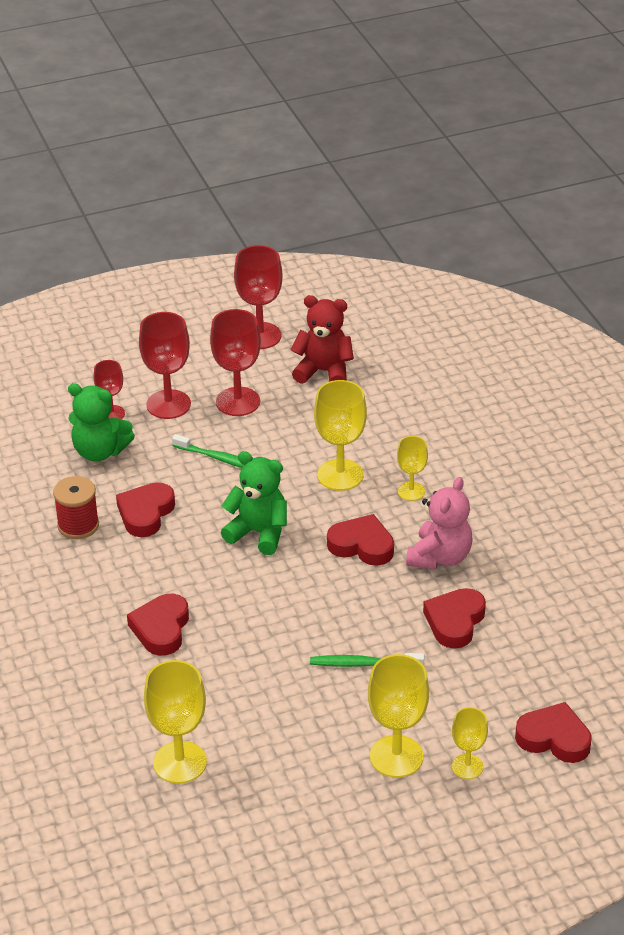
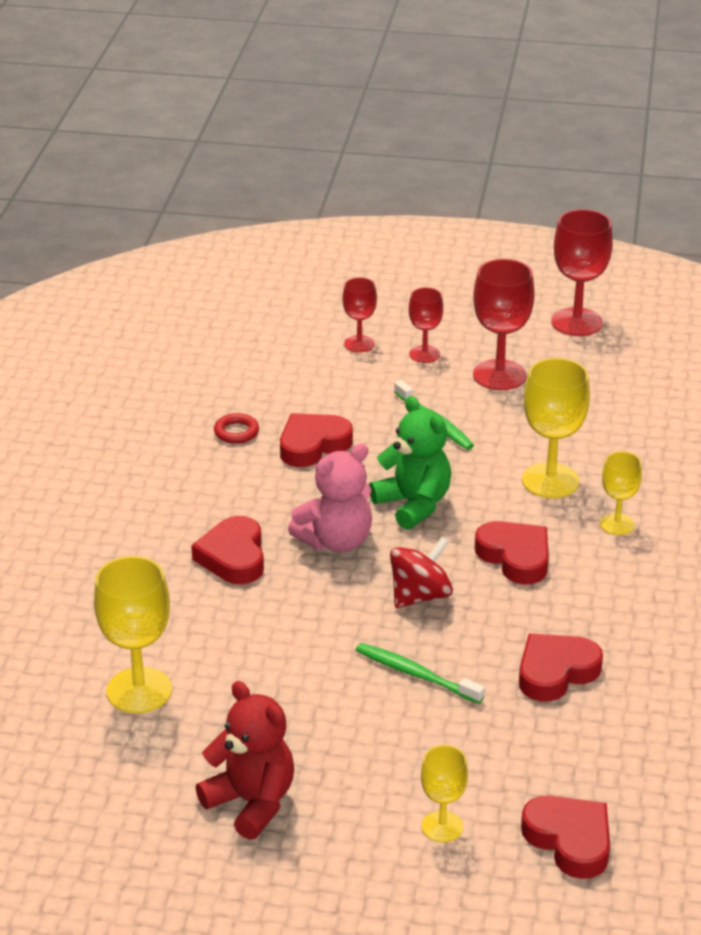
camera: 30 degrees right, 5 degrees down
red spool [53,476,99,539] -> red ring [214,413,259,444]
green teddy bear [68,383,135,462] -> none
red heart [127,594,189,656] -> red heart turned 45 degrees counterclockwise [191,516,264,584]
red goblet [139,312,191,419] -> red goblet [409,287,443,363], size x0.59
red teddy bear [290,295,354,384] -> red teddy bear moved to [196,681,294,840]
yellow goblet [368,654,429,778] -> none
pink teddy bear [406,477,473,569] -> pink teddy bear moved to [288,444,372,552]
none -> red spinning top [390,537,453,608]

